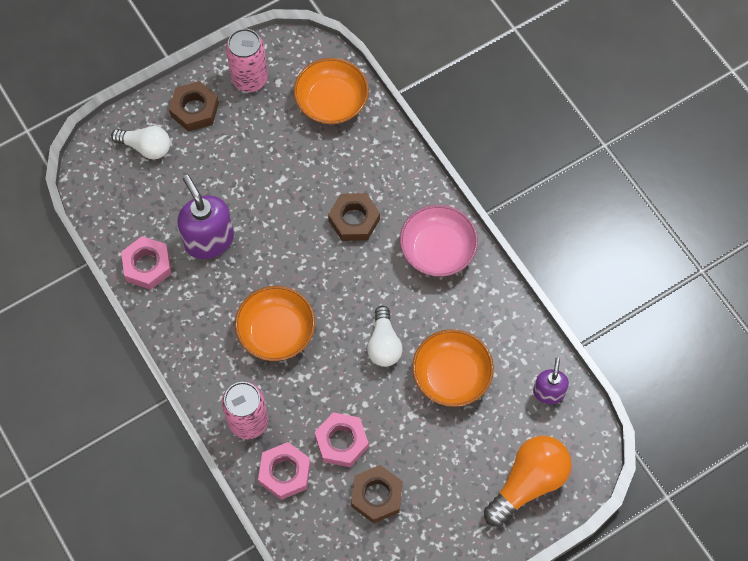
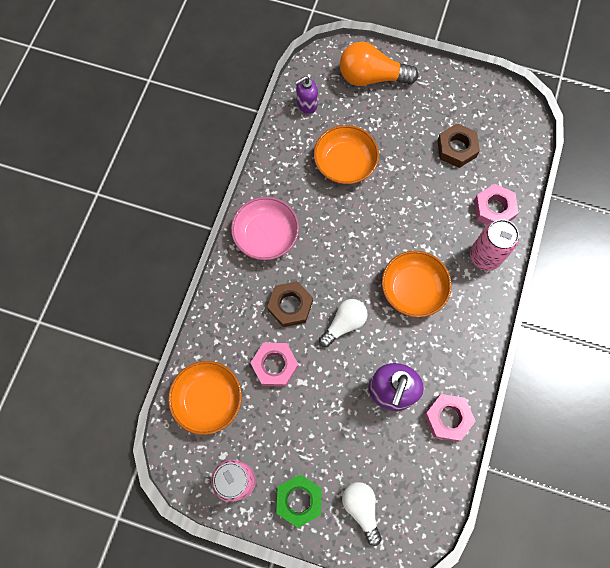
camera: 130 degrees left, 5 degrees up
brown nut [169,81,219,131] -> green nut [276,474,322,528]
pink nut [314,412,369,467] -> pink nut moved to [250,343,298,387]
white light bulb [367,306,403,367] -> white light bulb moved to [319,299,368,347]

